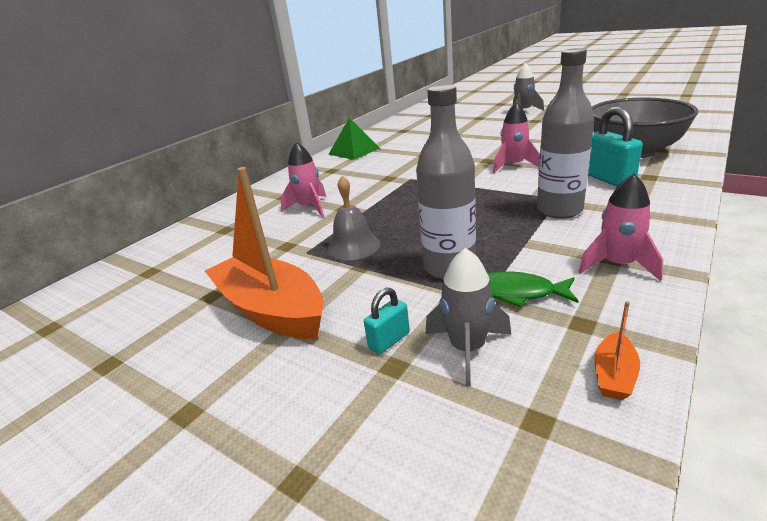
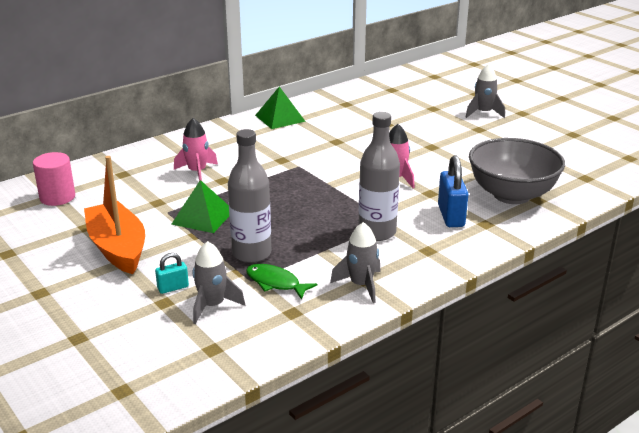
camera: 15 degrees right, 0 degrees up
grey bell [327,176,380,260] -> green pyramid [171,180,229,233]
pink rocket [579,173,663,281] -> grey rocket [330,222,381,303]
turquoise padlock [588,107,643,187] -> blue padlock [438,155,468,227]
orange boat [594,301,640,400] -> none
none -> pink cylinder [33,152,75,206]

